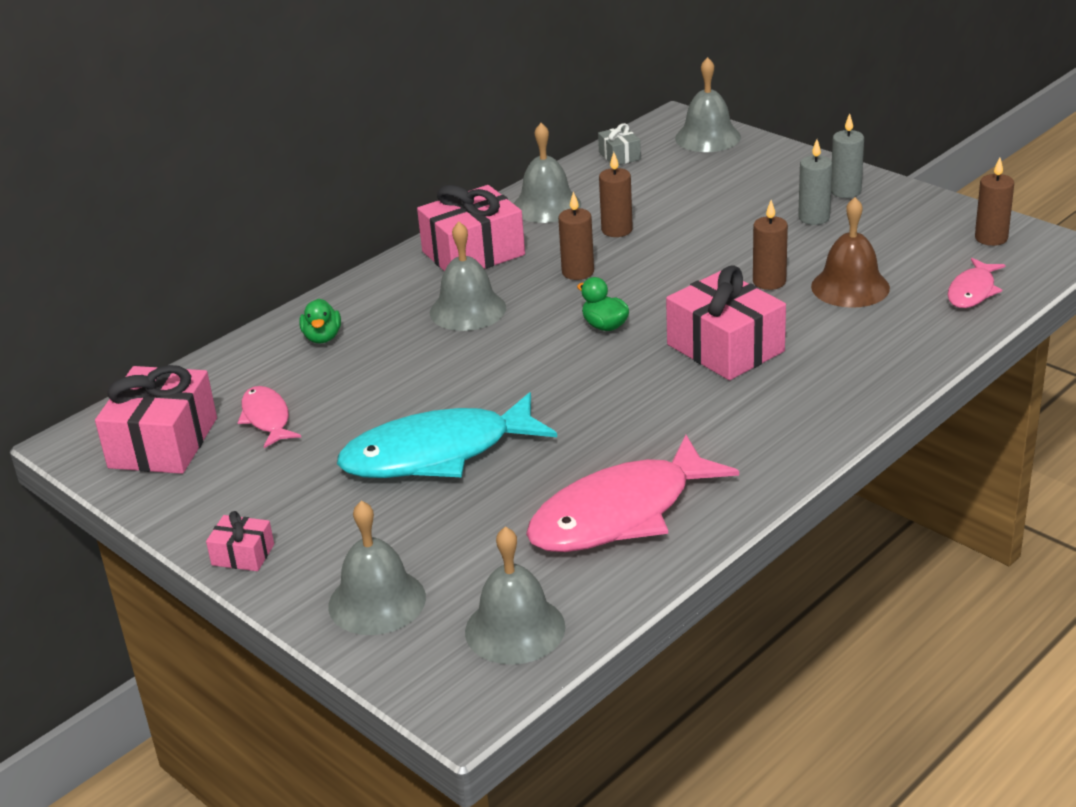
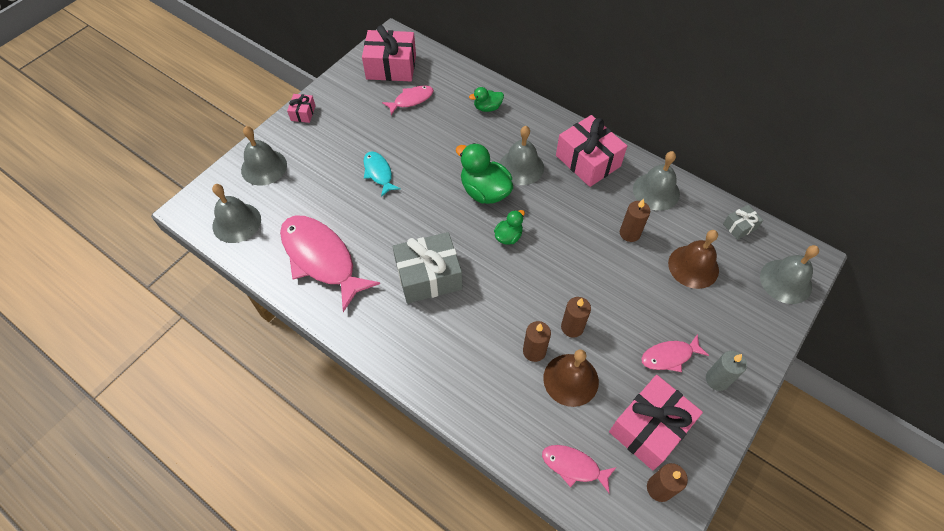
camera: 80 degrees right, 25 degrees up
turquoise fish [337,392,557,478] -> turquoise fish [364,151,401,197], size x0.50
brown candle [558,191,594,280] -> brown candle moved to [523,321,551,362]
pink gift [666,265,786,380] -> pink gift moved to [609,375,703,470]
grey candle [798,139,832,225] -> pink fish [641,334,709,372]
none -> grey gift [393,232,462,304]
none -> green duck [456,143,513,204]
none -> brown bell [668,230,719,289]

